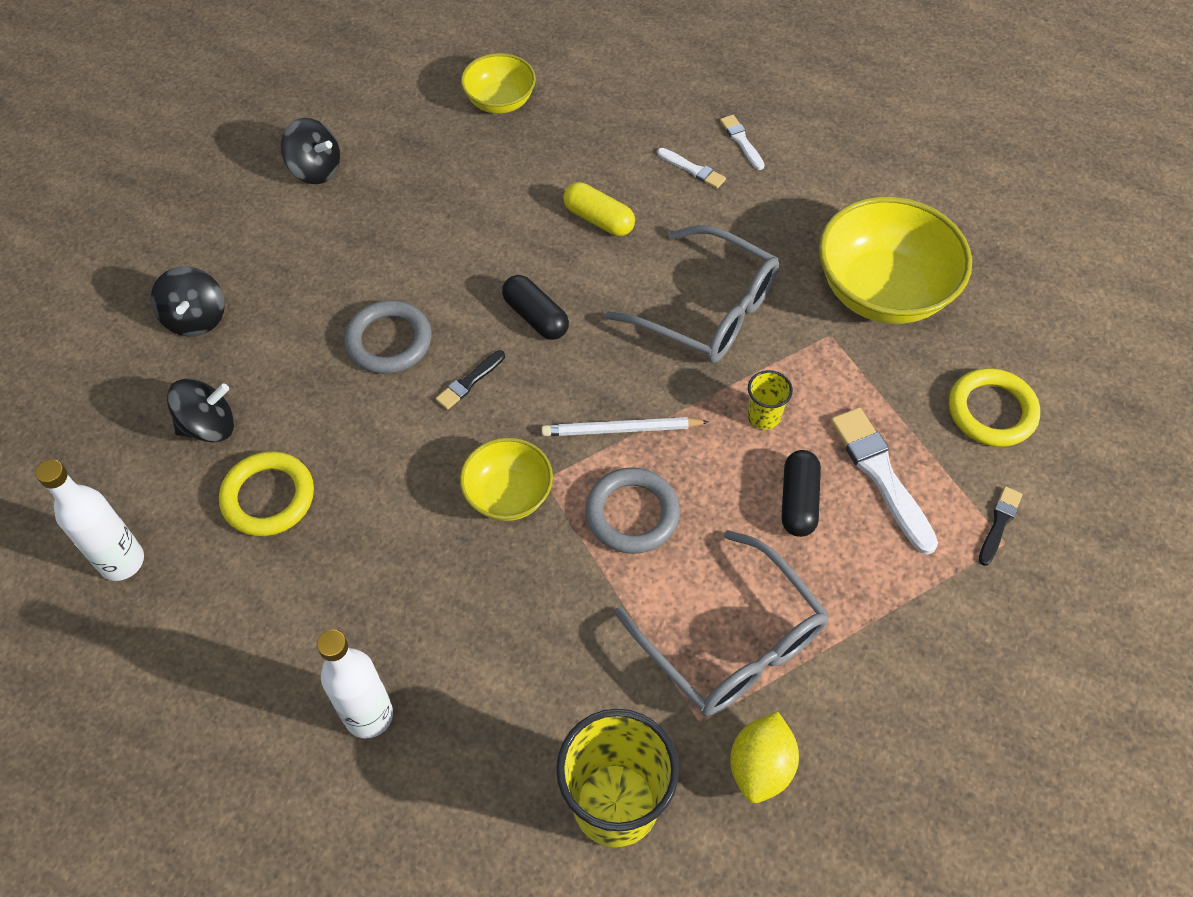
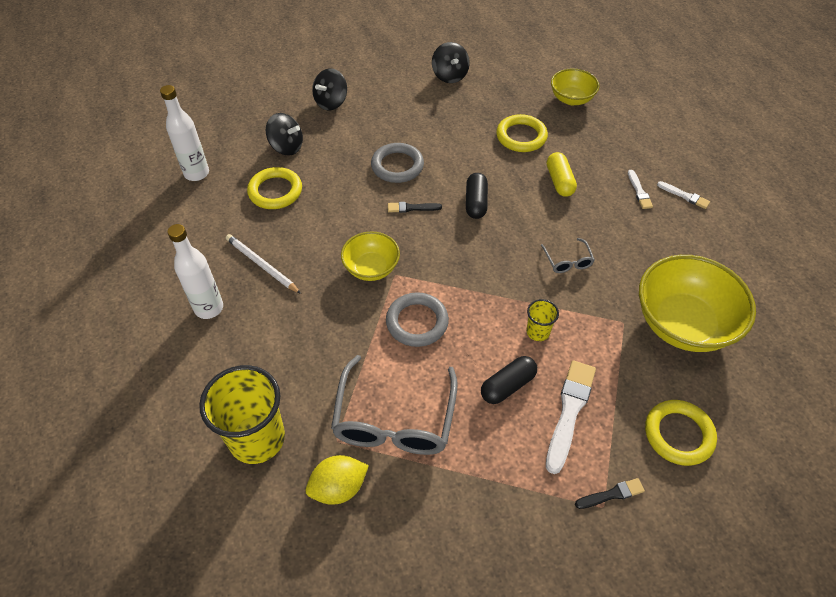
camera: 45 degrees right, 5 degrees down
white pencil [541,417,709,436] -> white pencil moved to [226,234,301,294]
grey glasses [606,225,779,363] -> grey glasses [541,238,595,273], size x0.45
white brush [720,115,765,170] -> white brush turned 105 degrees clockwise [657,181,710,209]
none -> yellow ring [496,114,548,152]

